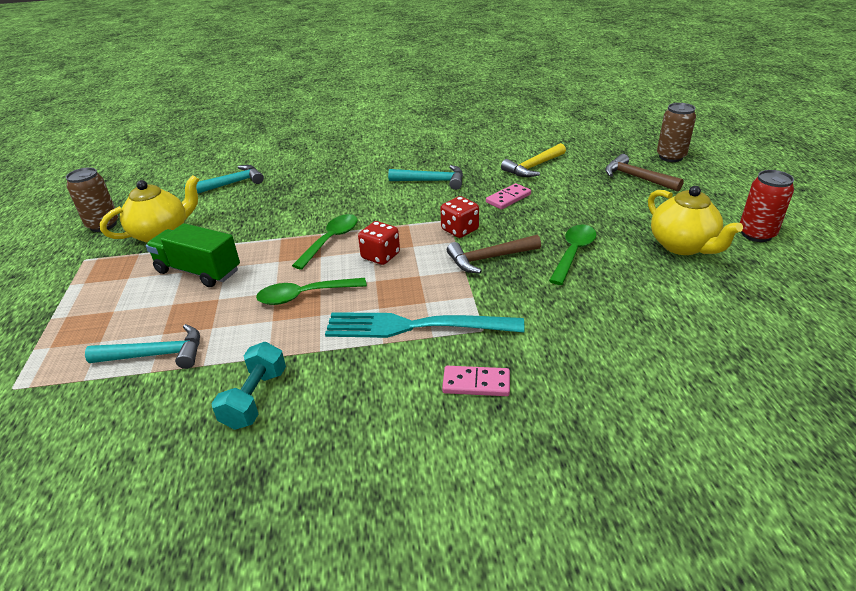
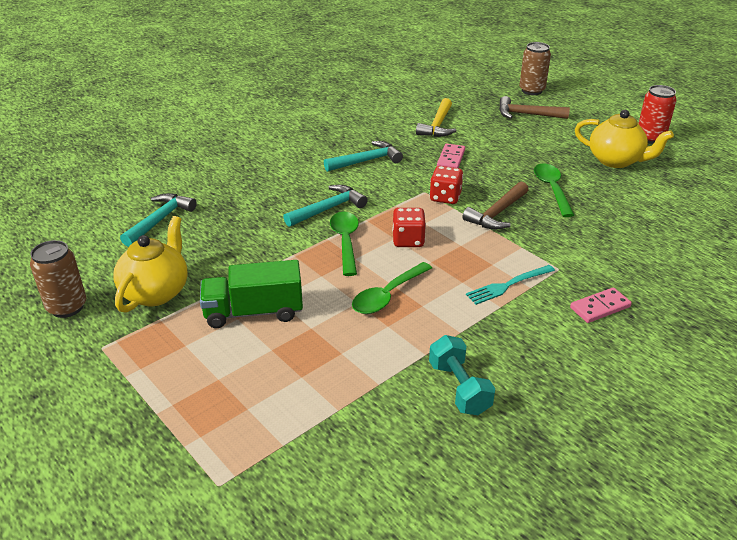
camera: 35 degrees left, 0 degrees up
turquoise hammer [85,324,200,369] -> turquoise hammer moved to [283,185,367,227]
turquoise fork [325,312,525,338] -> turquoise fork [466,265,555,305], size x0.56

